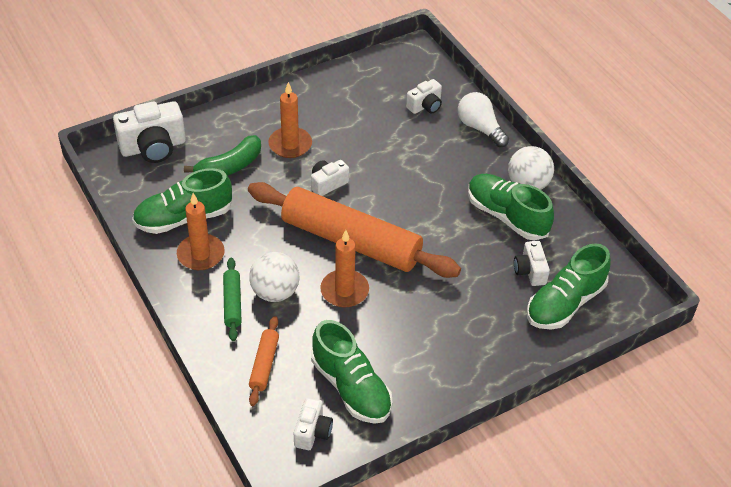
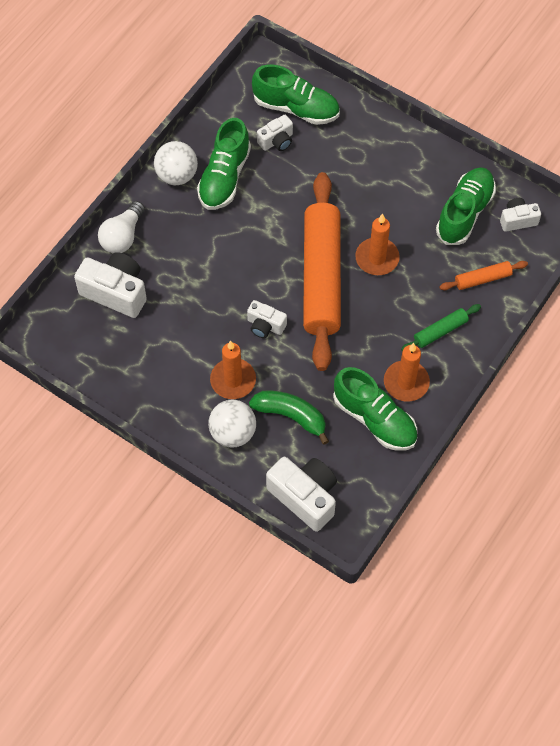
camera: 115 degrees left, 15 degrees up
white ball [249,252,299,302] -> white ball moved to [208,400,256,448]
white camera [406,79,442,114] -> white camera [74,252,147,318], size x1.76

